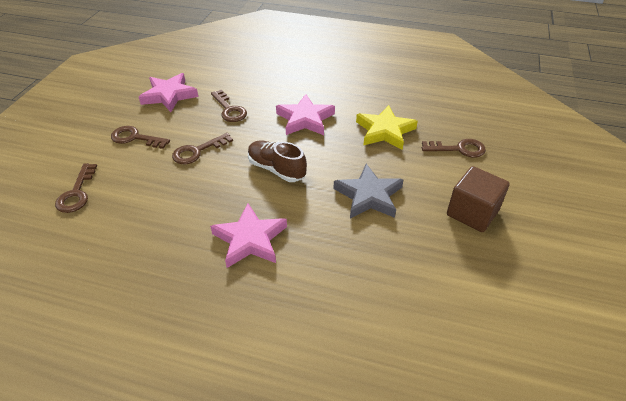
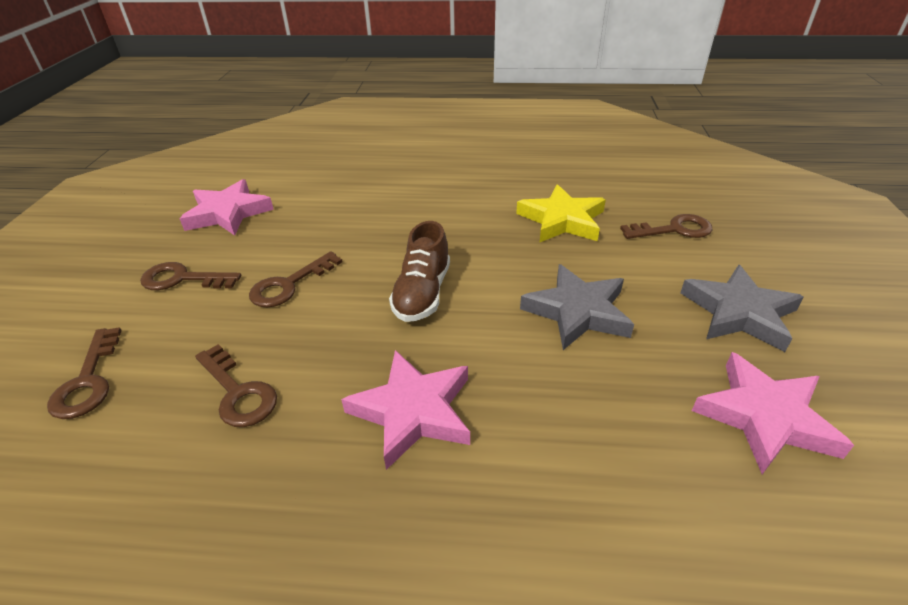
camera: 10 degrees left, 5 degrees down
brown key [211,89,247,122] -> brown key moved to [195,344,277,427]
brown shoe [248,140,307,182] -> brown shoe turned 105 degrees counterclockwise [389,221,450,322]
pink star [276,94,335,135] -> pink star moved to [692,352,854,474]
brown cube [447,166,510,232] -> grey star [680,265,804,352]

